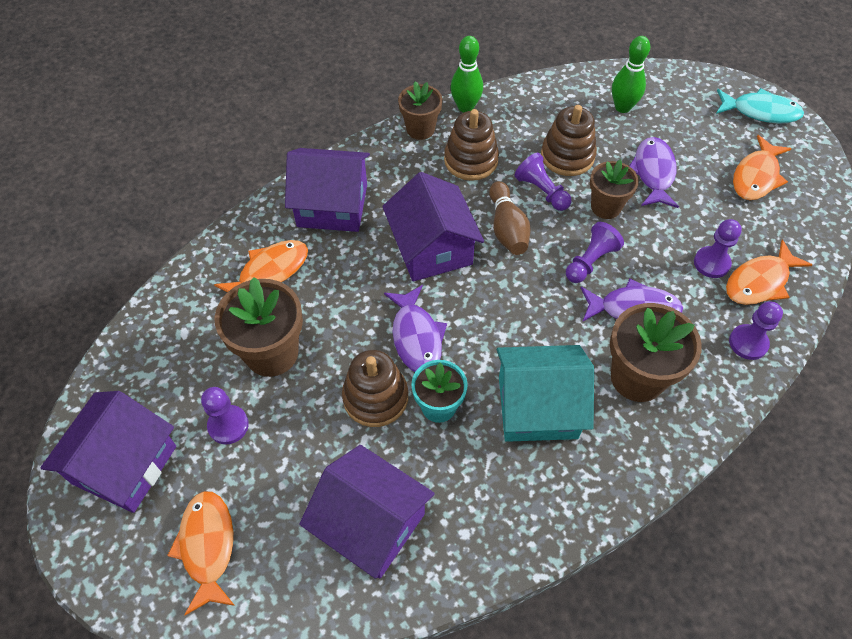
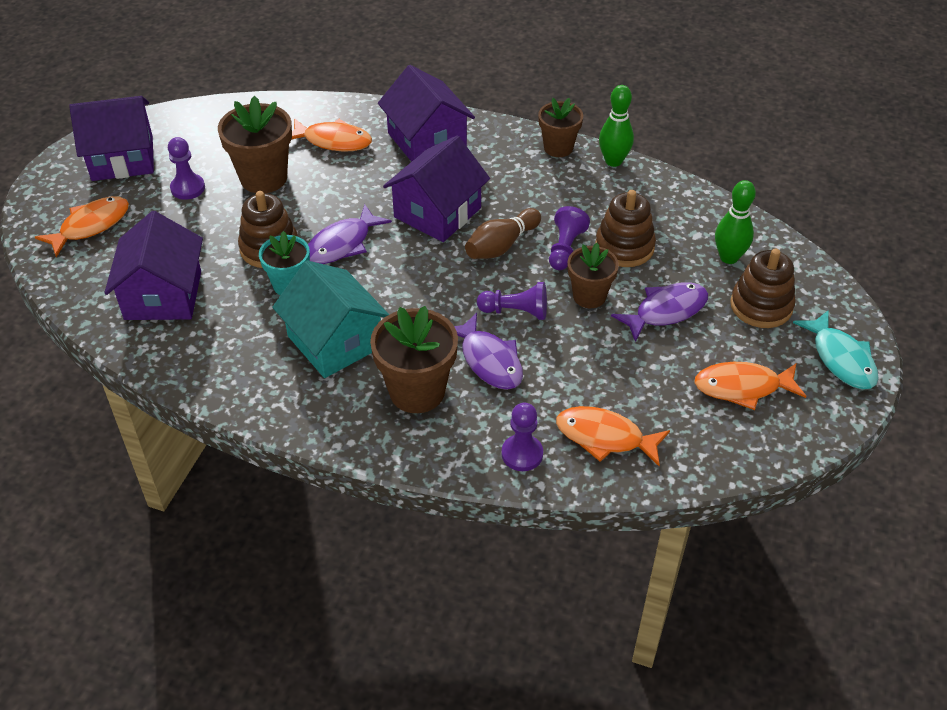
camera: 55 degrees right, 10 degrees down
brown stacking toy [444,109,499,181] -> brown stacking toy moved to [730,249,796,328]
purple pawn [694,219,742,278] -> none

